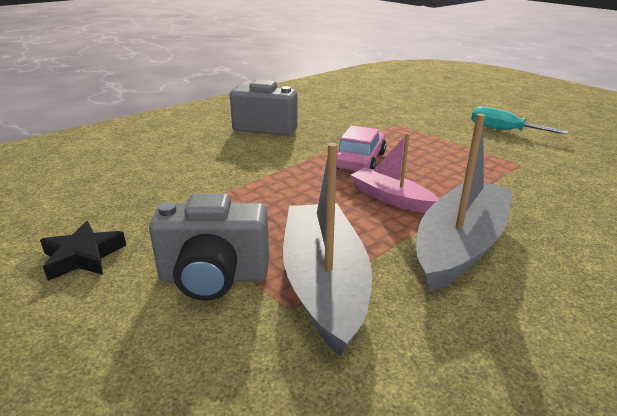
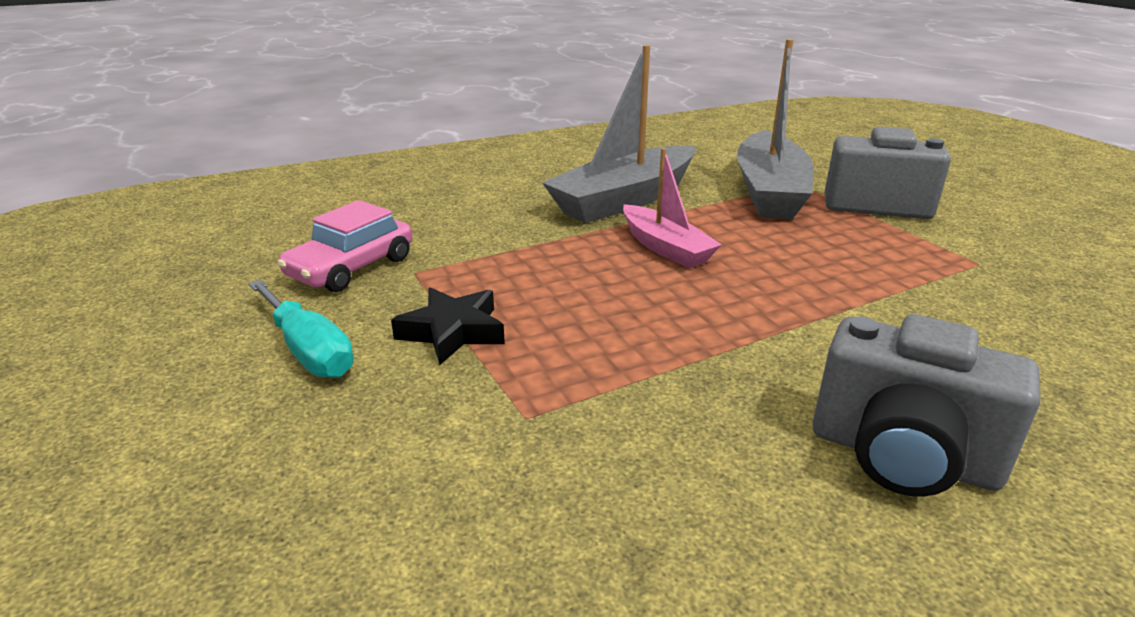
camera: 165 degrees left, 0 degrees up
black star [40,221,126,281] -> black star moved to [391,287,505,365]
pink car [336,126,386,171] -> pink car moved to [277,200,412,292]

